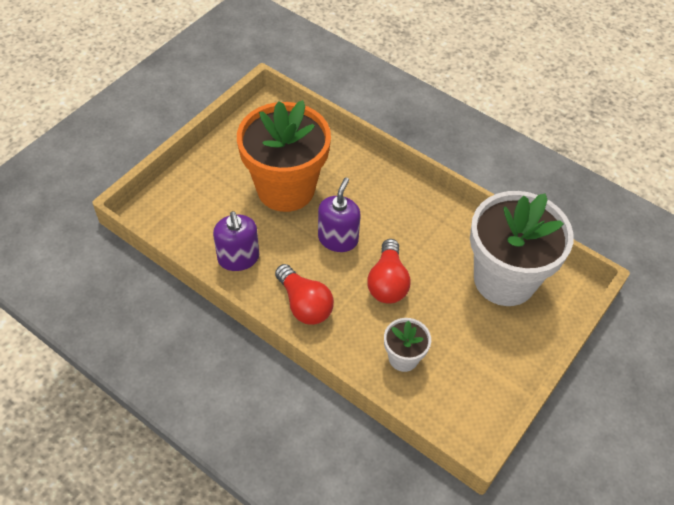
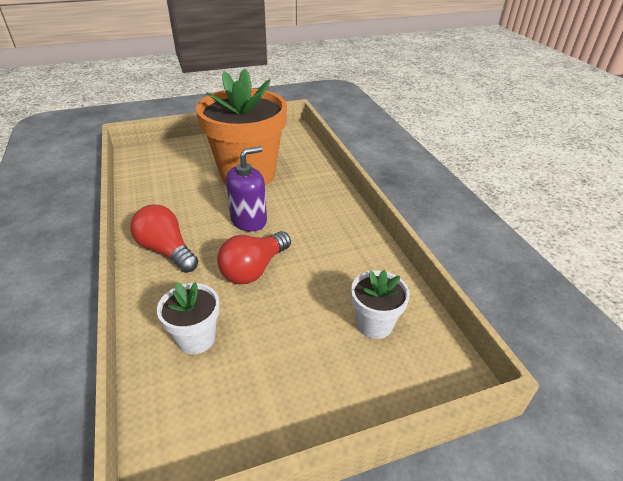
camera: 35 degrees right, 15 degrees down
purple soap dispenser [213,211,259,271] -> none
red light bulb [275,264,334,325] -> red light bulb turned 135 degrees clockwise [130,204,199,273]
white flower pot [470,191,574,306] -> white flower pot [351,270,410,339], size x0.46

